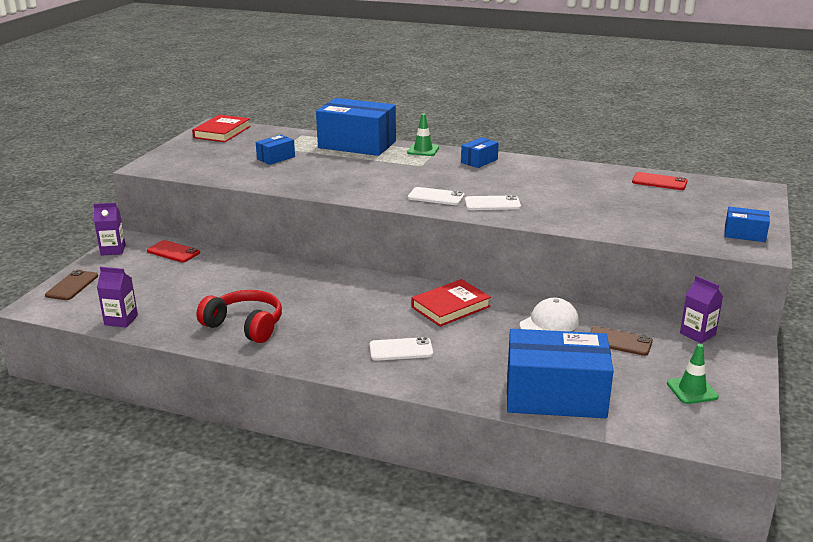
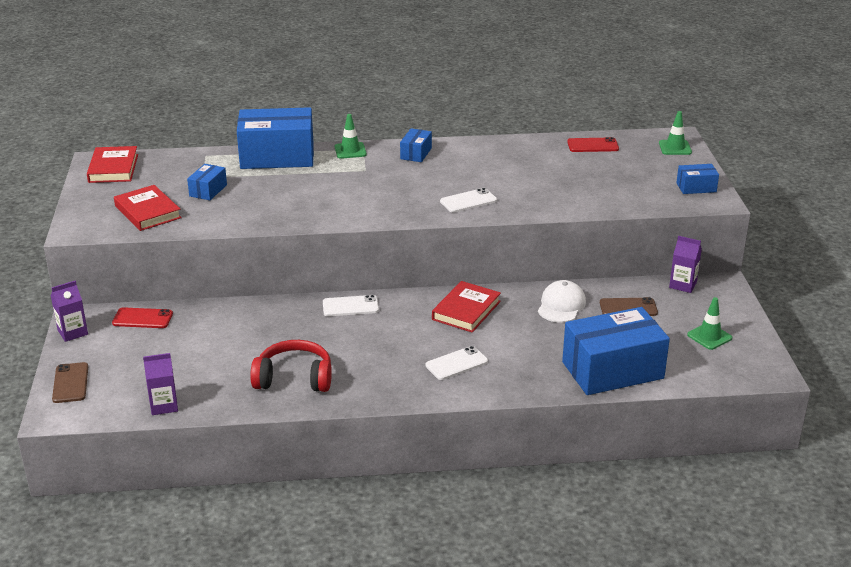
camera: 25 degrees left, 5 degrees up
white phone [408,187,464,205] -> white phone moved to [323,295,379,316]
none -> red book [114,185,182,231]
none -> green traffic cone [659,111,692,155]

